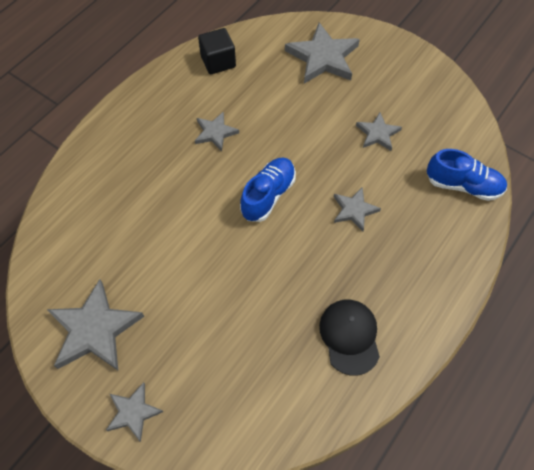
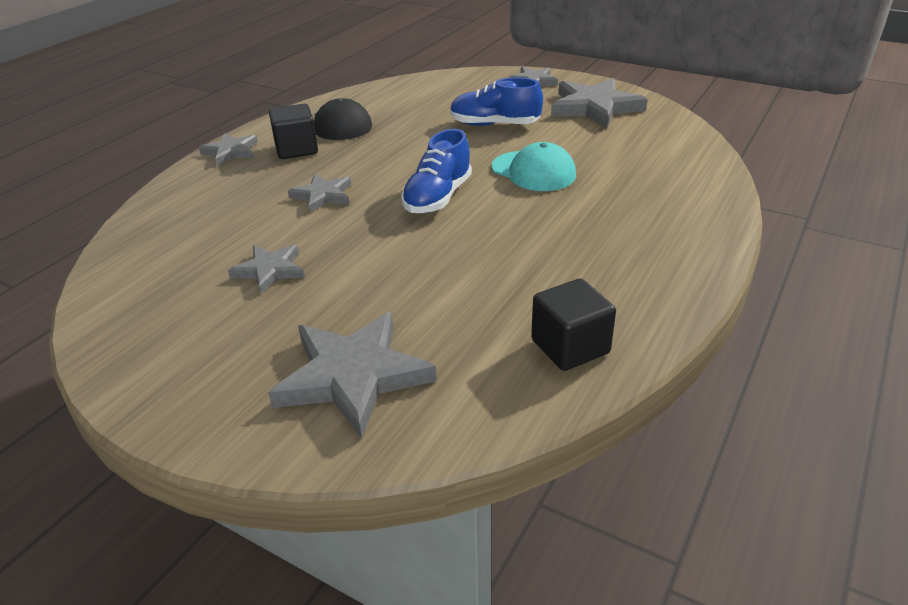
camera: 175 degrees right, 25 degrees down
grey star [195,111,239,152] -> grey star moved to [199,133,258,166]
blue shoe [427,149,507,201] -> blue shoe moved to [450,77,543,126]
none -> black cube [269,104,318,159]
none -> turquoise cap [492,142,576,191]

